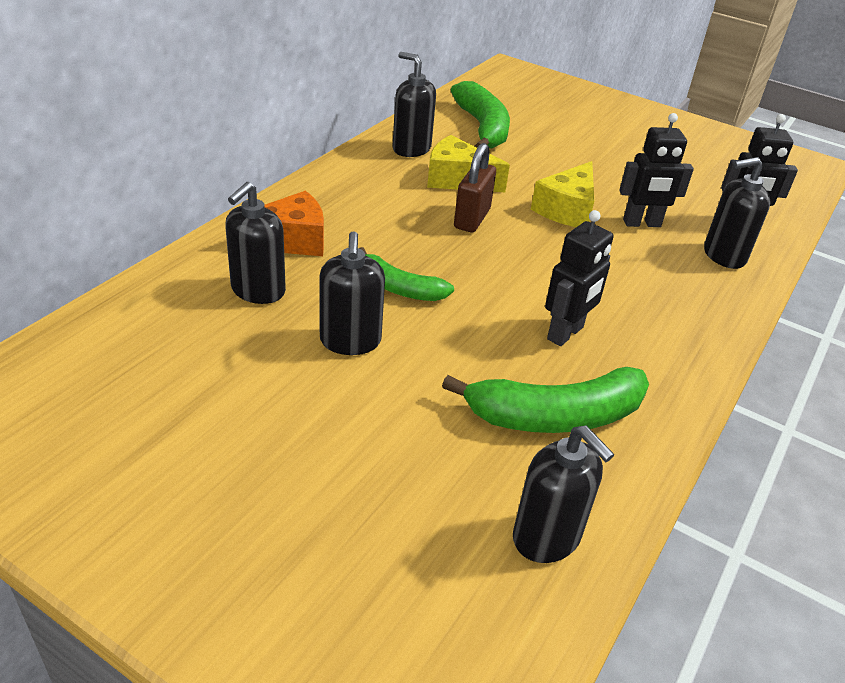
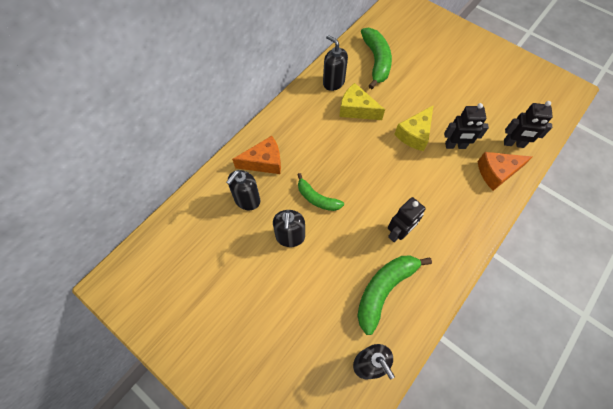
camera: 10 degrees right, 25 degrees up
green banana [442,367,649,433] -> green banana turned 135 degrees clockwise [357,256,432,335]
brown padlock [454,143,496,232] -> none
black soap dispenser [704,157,771,269] -> orange cheese [478,152,532,191]

